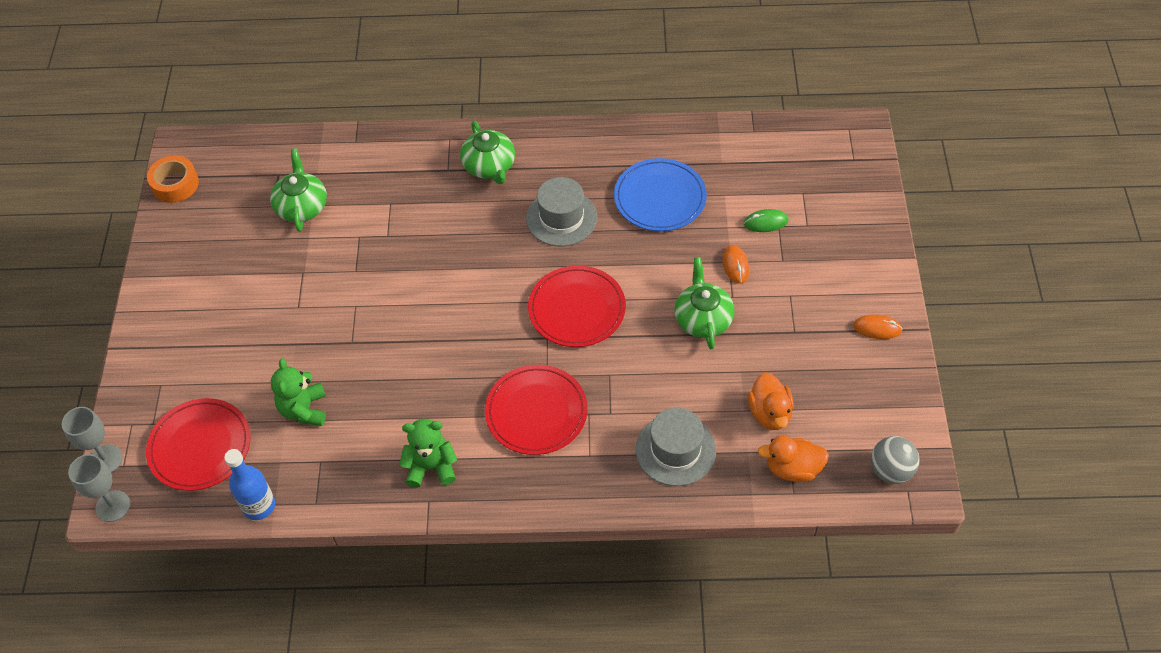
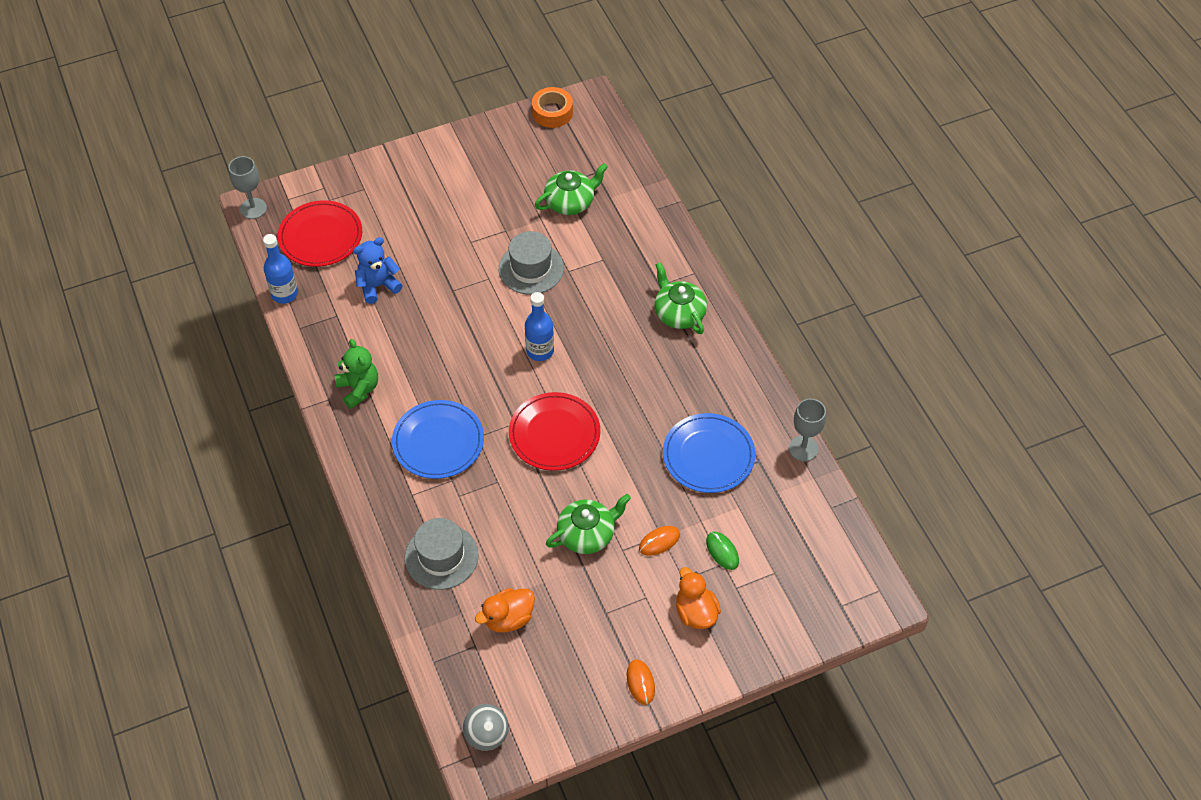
camera: 65 degrees right, 0 degrees up
grey goblet [62,407,123,473] -> grey goblet moved to [789,398,826,462]
green teddy bear [271,358,326,426] -> blue teddy bear [353,237,403,304]
green teapot [460,121,515,184] -> green teapot turned 105 degrees clockwise [654,262,707,334]
red plate [485,365,588,455] -> blue plate [392,400,484,479]
grey hat [526,177,597,246] -> grey hat moved to [499,231,564,295]
orange duck [758,436,829,482] -> orange duck moved to [676,567,721,629]
none -> blue bottle [525,292,554,361]

